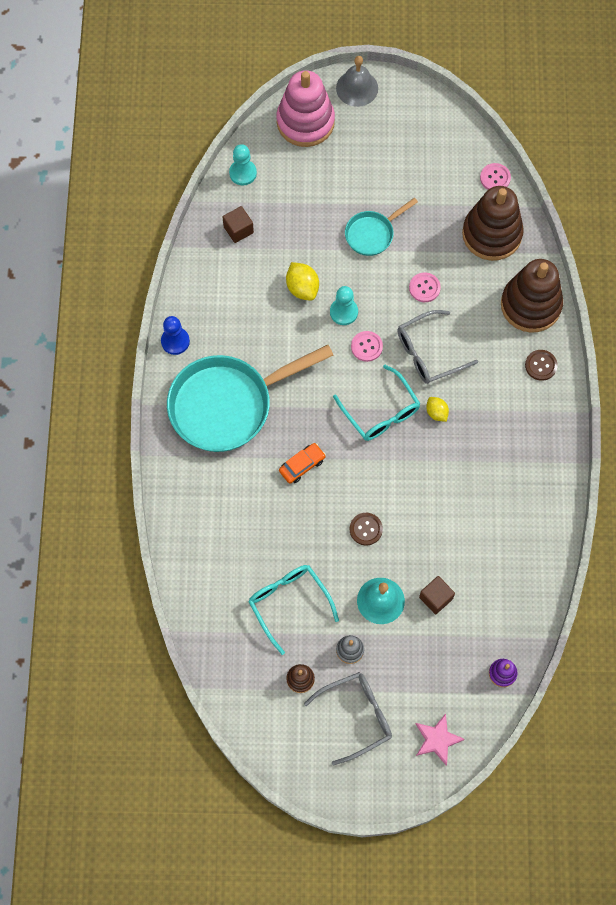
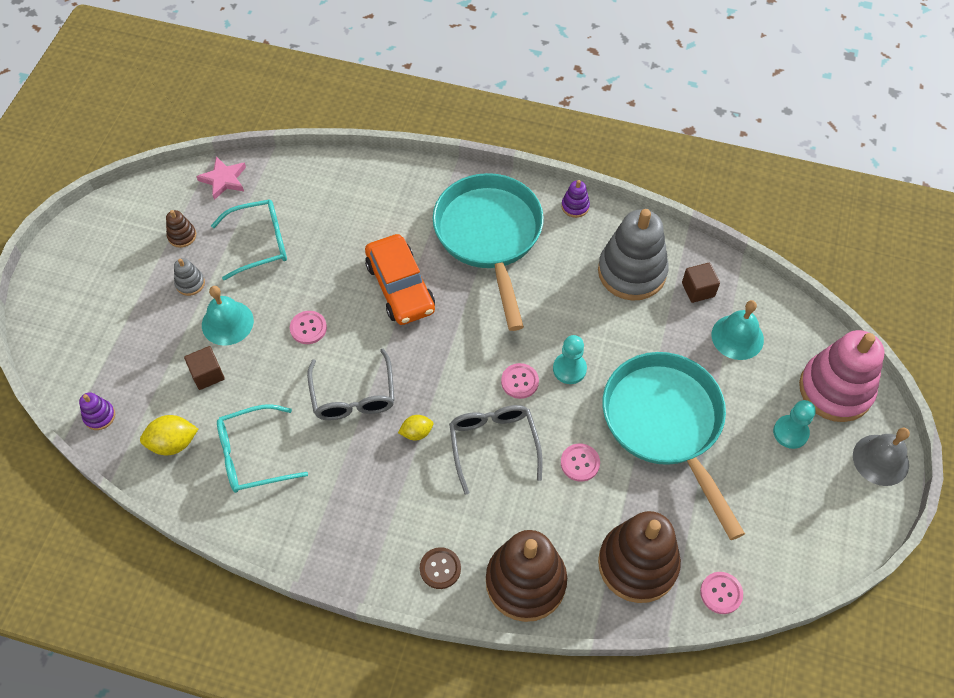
camera: 105 degrees right, 10 degrees down
blue pawn [161,316,190,355] -> purple stacking toy [561,180,590,218]
turquoise pawn [229,144,257,186] -> turquoise pawn moved to [773,400,816,449]
orange car [279,443,326,484] -> orange car [365,234,435,325], size x1.90
yellow lemon [286,262,319,300] -> yellow lemon moved to [140,415,198,455]
grey glasses [304,672,392,766] -> grey glasses moved to [307,349,395,420]
turquoise glasses [333,365,420,441] -> turquoise glasses moved to [217,404,308,493]
turquoise pan [345,198,418,256] -> turquoise pan [603,352,745,540], size x2.01
brown button [350,513,383,545] -> pink button [290,311,327,344]
pink star [416,714,465,766] -> pink star moved to [196,156,246,200]
none -> grey stacking toy [598,209,669,301]
none -> turquoise bell [711,300,764,360]

